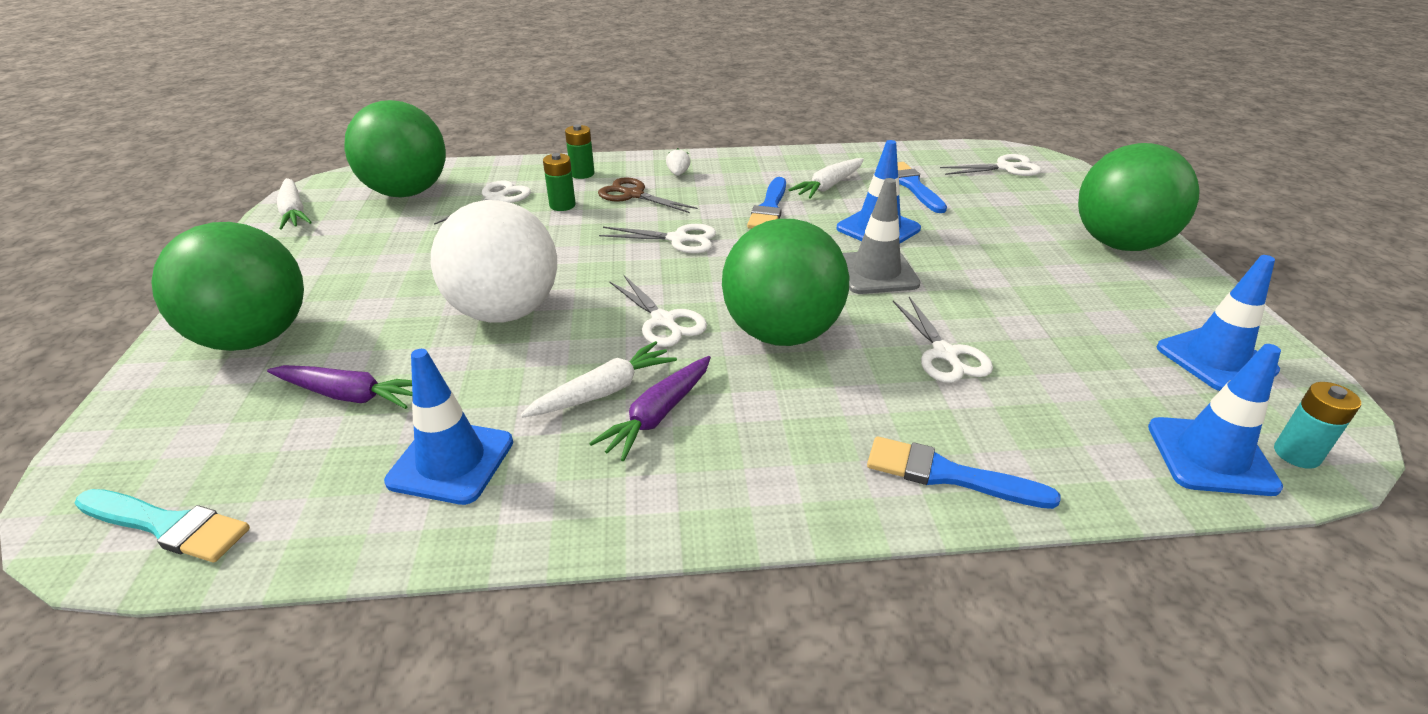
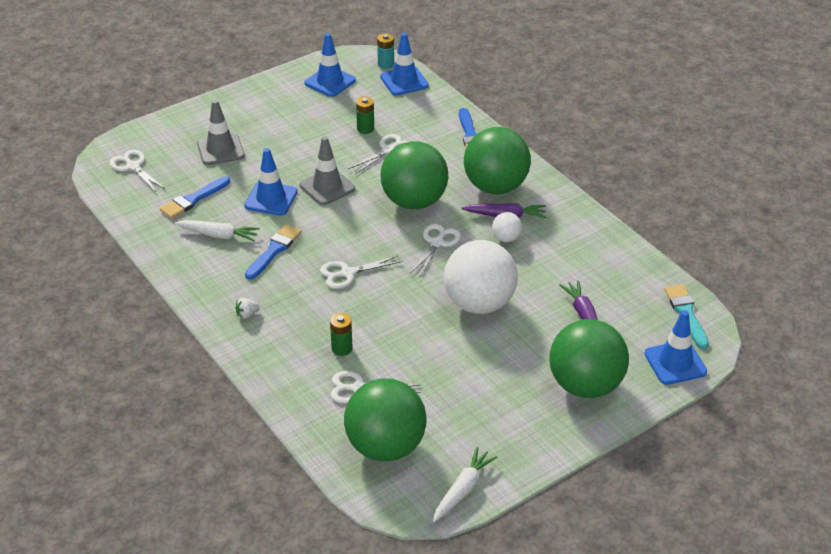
camera: 120 degrees left, 5 degrees up
blue traffic cone [384,349,513,505] -> blue traffic cone moved to [645,310,707,385]
white carrot [520,341,677,418] -> white ball [492,212,522,242]
green battery [565,124,595,179] -> green battery moved to [356,97,374,134]
brown scissors [598,177,698,213] -> none
white scissors [599,224,716,253] -> white scissors turned 90 degrees counterclockwise [320,255,402,289]
blue brush [747,177,786,229] -> blue brush turned 45 degrees counterclockwise [245,224,302,280]
green ball [1078,143,1199,251] -> green ball moved to [464,127,531,194]
none -> grey traffic cone [197,100,245,165]

